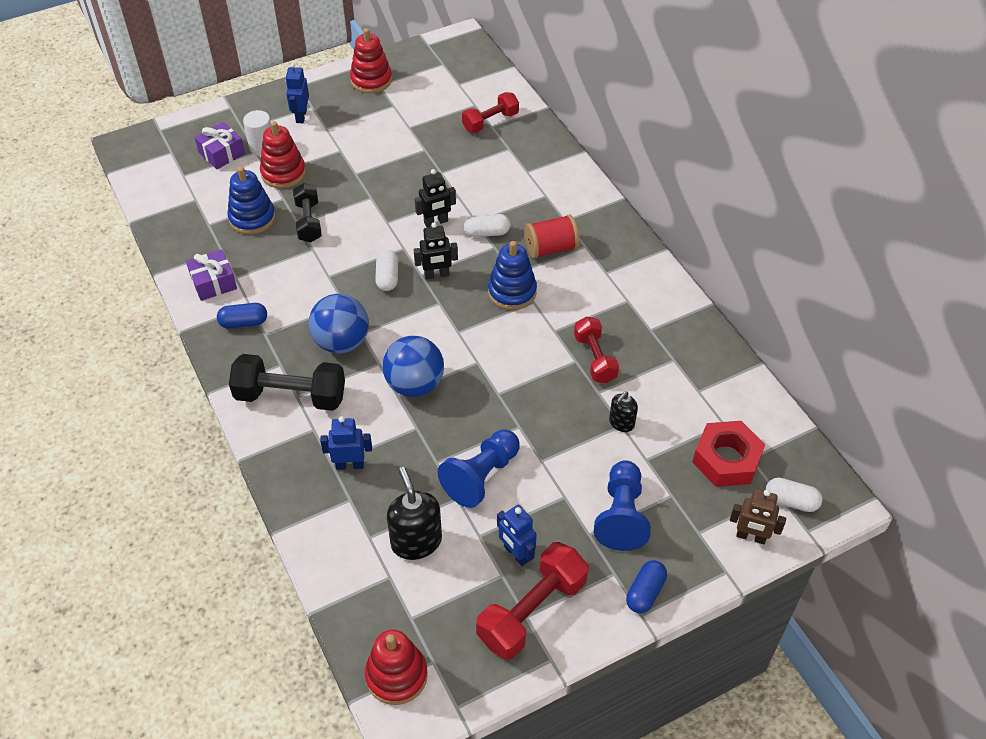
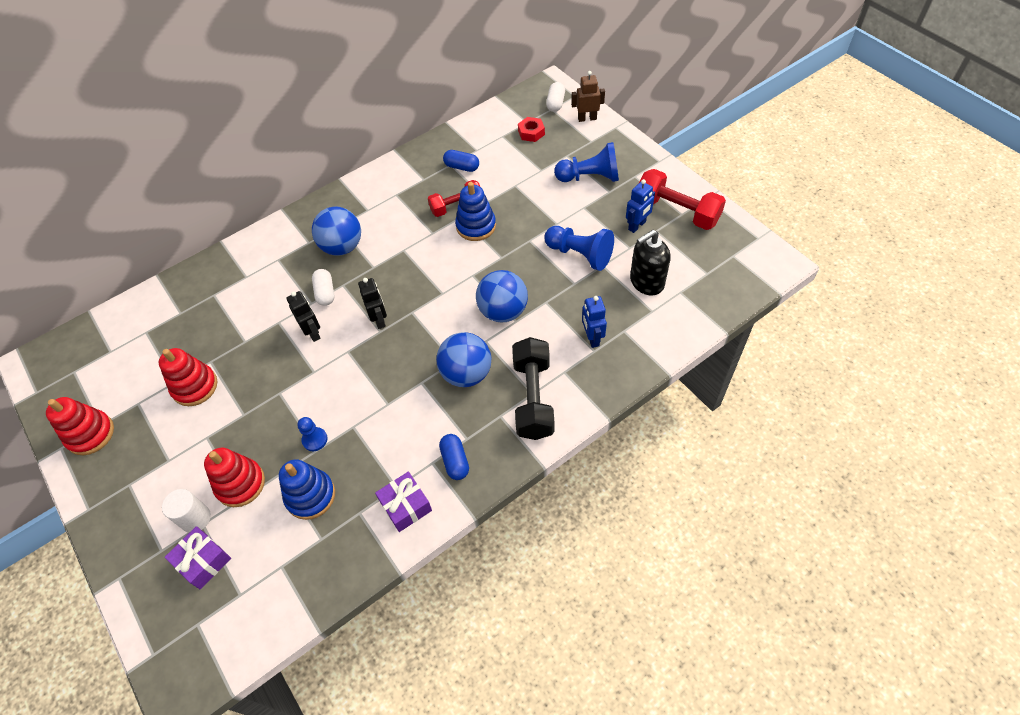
camera: 95 degrees left, 5 degrees up
blue robot [285,63,309,123] -> none
black dumbbell [293,183,322,243] -> blue pawn [297,417,328,451]
red stacking toy [365,630,428,705] -> red stacking toy moved to [159,348,217,406]
white capsule [375,250,398,291] -> none
red dumbbell [462,92,519,133] -> none
blue stacking toy [488,241,537,310] -> blue stacking toy moved to [455,182,496,241]
red spool [525,215,579,258] -> blue ball [312,207,361,256]
black soap dispenser [609,391,638,432] -> none
blue capsule [626,560,667,613] -> blue capsule moved to [443,150,479,172]
red nut [692,421,765,487] -> red nut [518,117,545,142], size x0.59
brown robot [730,489,786,544] -> brown robot turned 105 degrees counterclockwise [571,71,605,122]

